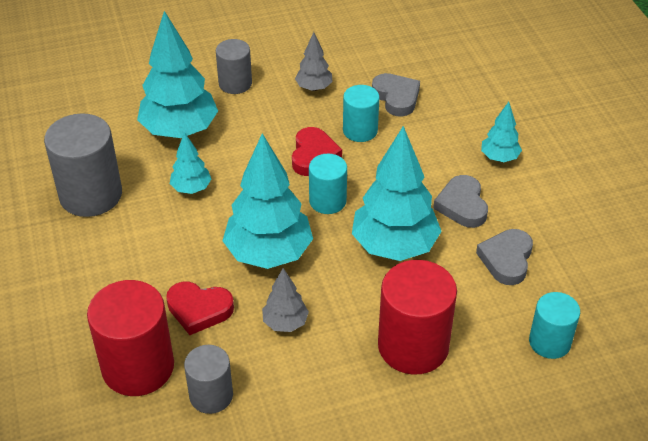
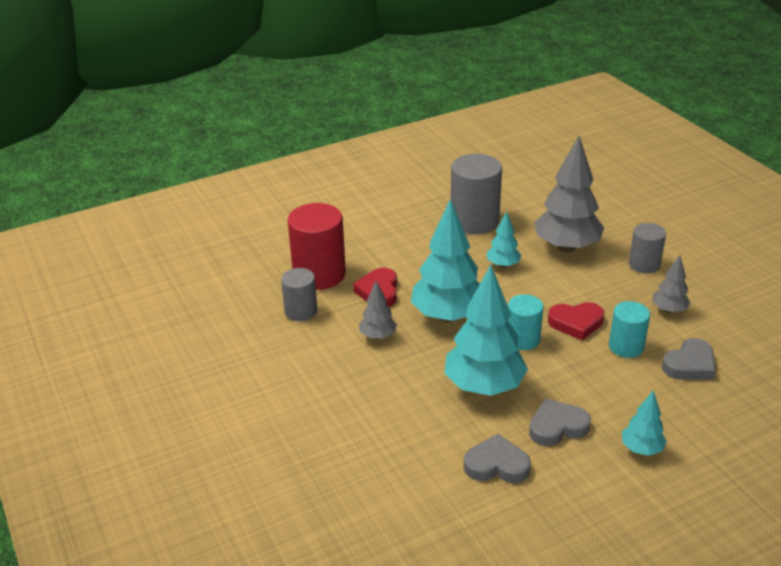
camera: 80 degrees right, 10 degrees down
turquoise tree [137,11,218,138] -> grey tree [534,136,604,252]
red cylinder [378,260,457,375] -> none
turquoise cylinder [529,292,580,359] -> none

